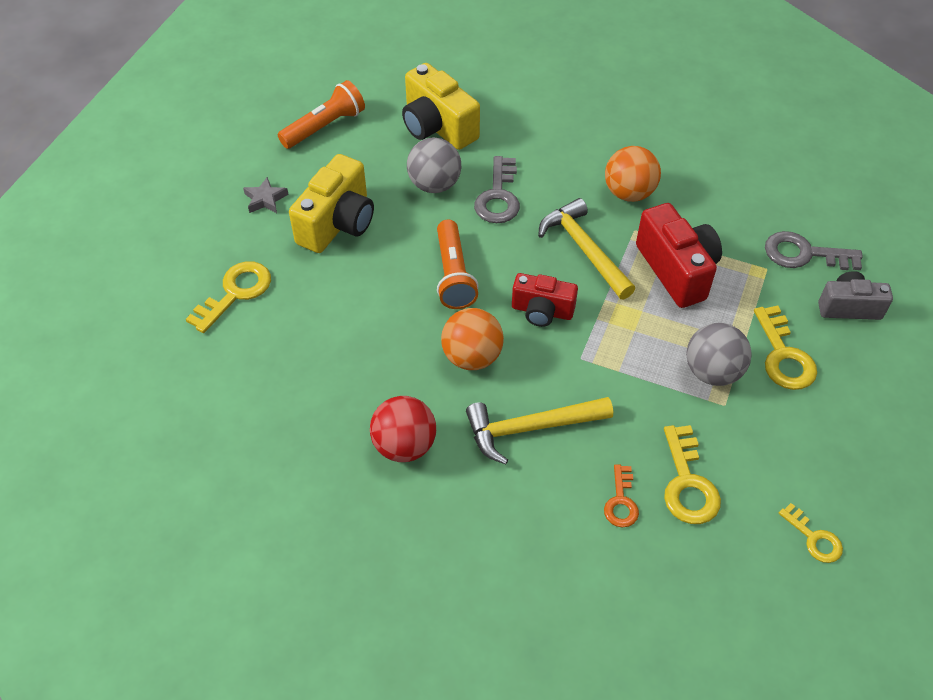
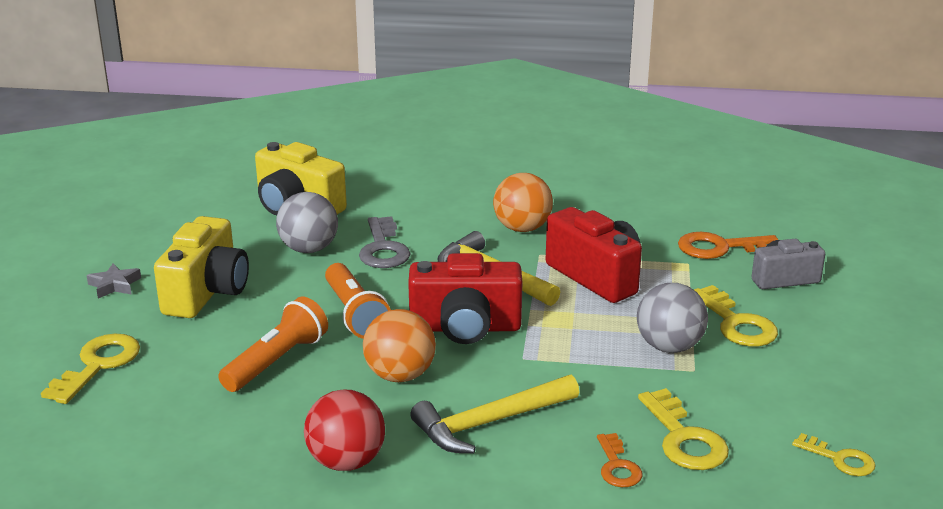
camera: 15 degrees left, 25 degrees down
orange flashlight [278,80,365,149] -> orange flashlight moved to [218,297,328,392]
red camera [512,273,578,327] -> red camera [408,253,522,344], size x1.56
grey key [765,231,863,270] -> orange key [678,232,778,259]

